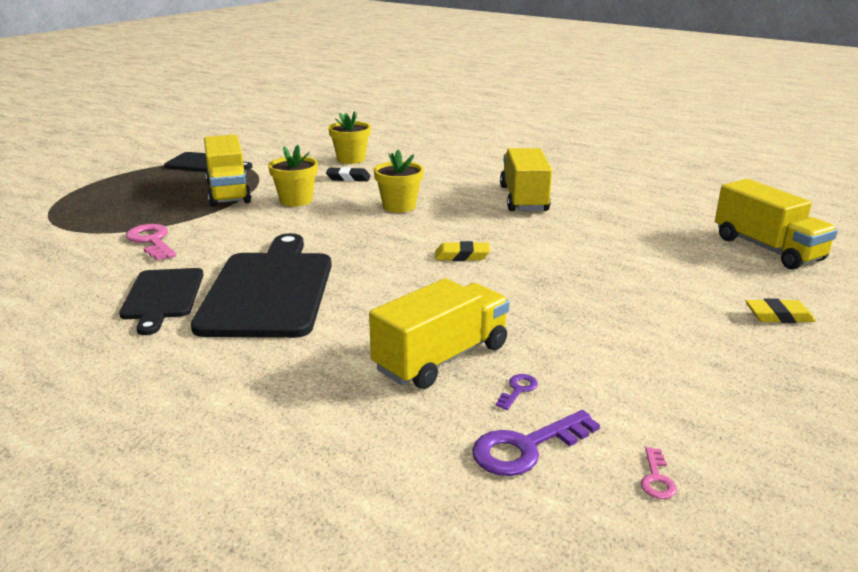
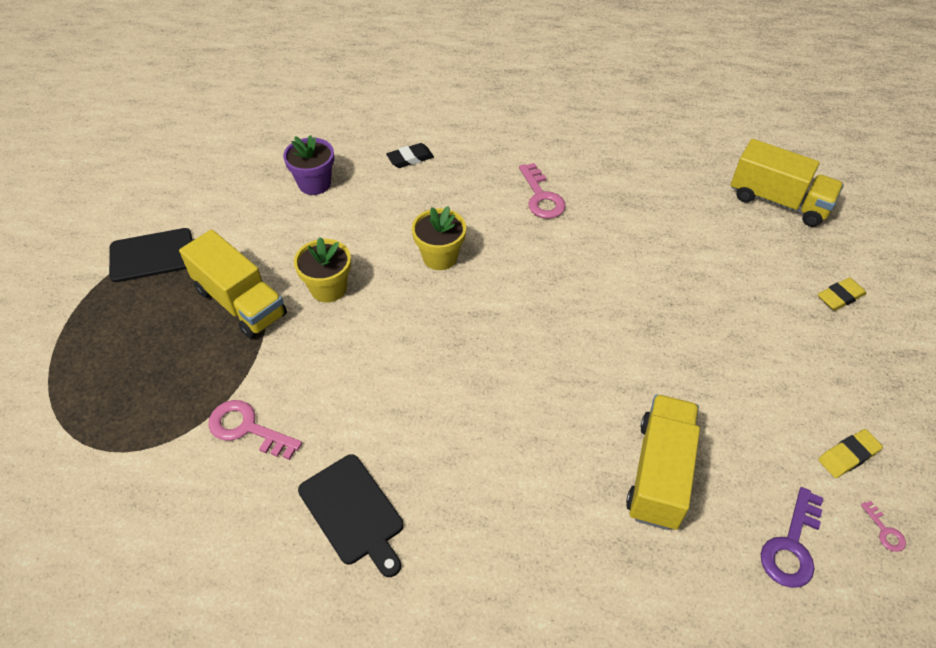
camera: 30 degrees left, 25 degrees up
black cutting board [191,233,332,338] -> none
black eraser [326,167,371,182] -> black eraser moved to [386,143,434,168]
yellow flower pot [328,111,371,164] -> purple flower pot [283,135,334,195]
yellow eraser [435,241,490,261] -> yellow eraser moved to [818,429,883,478]
purple key [496,374,538,410] -> none
yellow truck [500,148,552,211] -> pink key [519,163,566,219]

